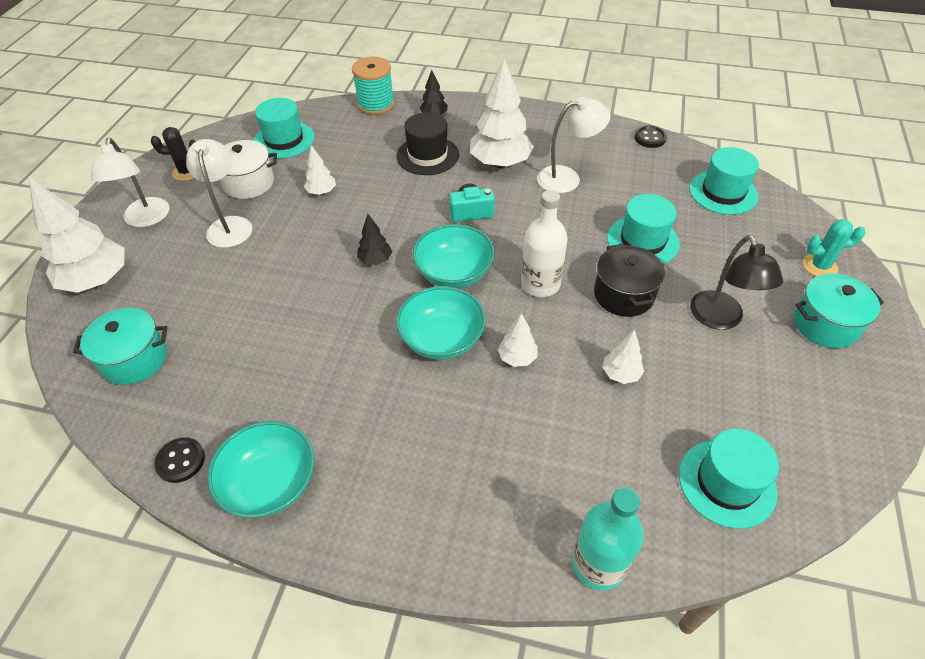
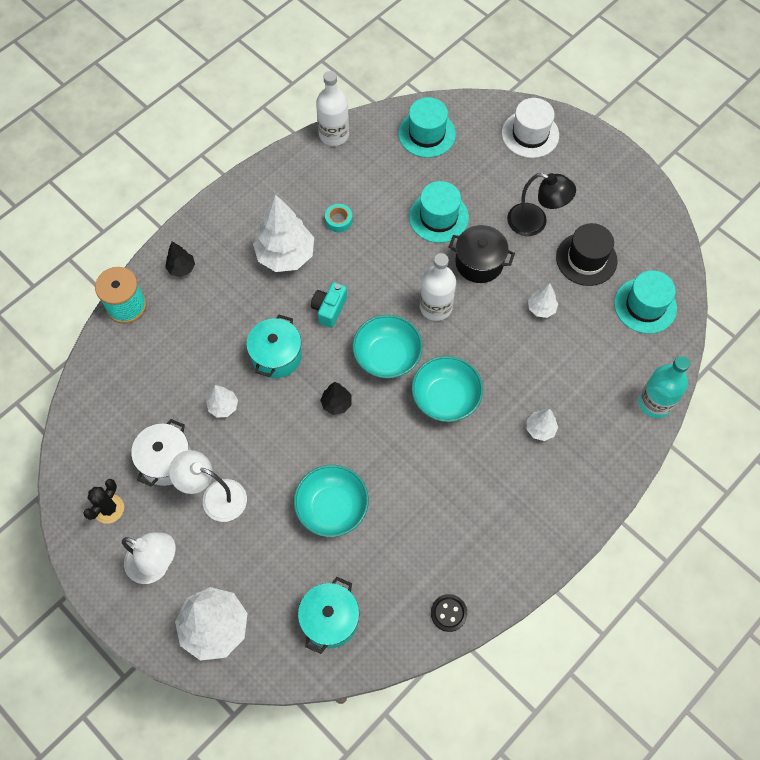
camera: 60 degrees left, 15 degrees up
turquoise bowl [207,421,315,518] -> turquoise bowl moved to [294,465,369,537]
turquoise hat [253,98,315,159] -> none
black hat [396,112,459,175] -> black hat moved to [556,223,618,286]
white tree [498,313,538,367] -> white tree moved to [527,409,558,441]
white lamp [537,97,610,193] -> turquoise tape [325,204,353,232]
black button [634,125,667,148] -> white bottle [316,71,349,146]
turquoise pot [794,273,884,348] -> turquoise pot moved to [246,314,302,378]
turquoise cactus [803,219,866,276] -> white hat [502,98,559,158]

